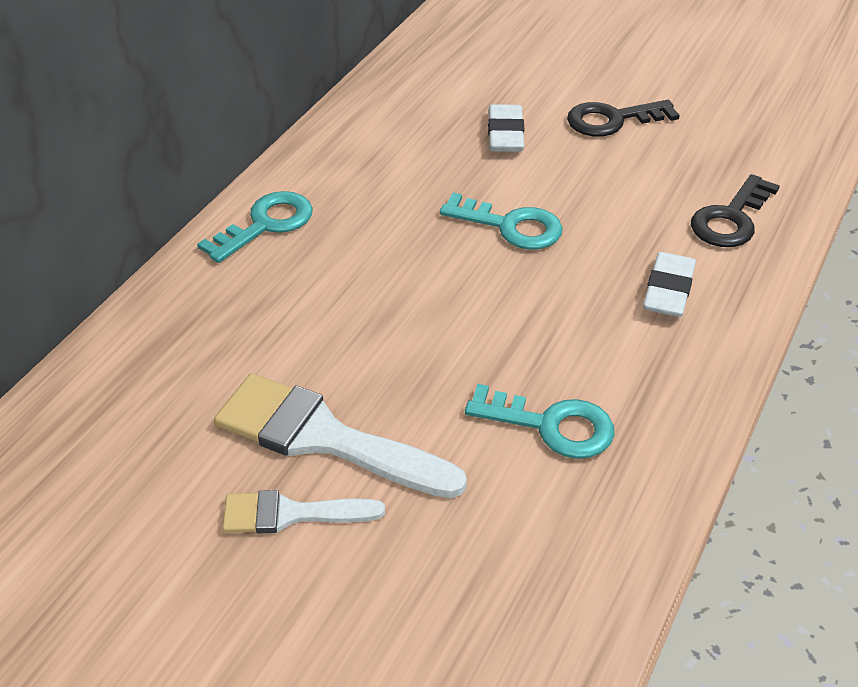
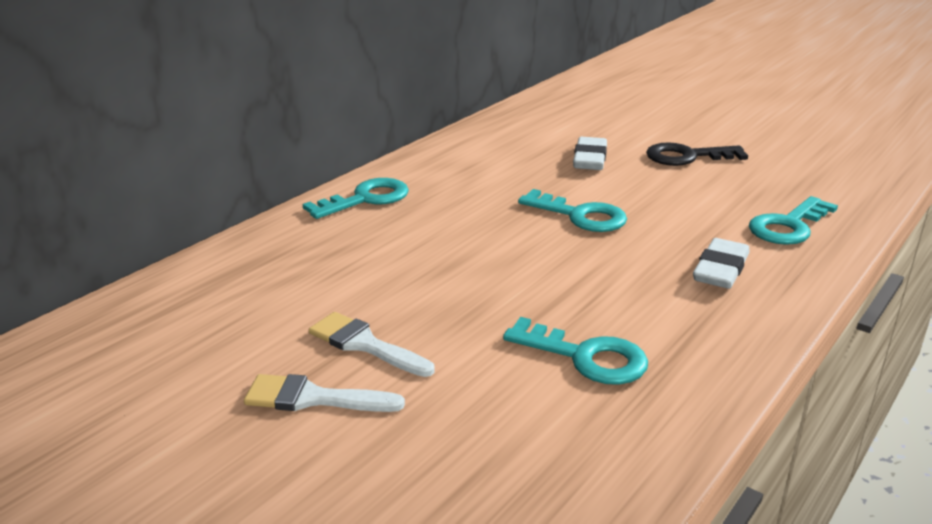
camera: 10 degrees right, 15 degrees down
white brush [214,373,467,498] -> white brush [309,312,435,377], size x0.58
black key [691,174,780,247] -> turquoise key [749,196,838,245]

